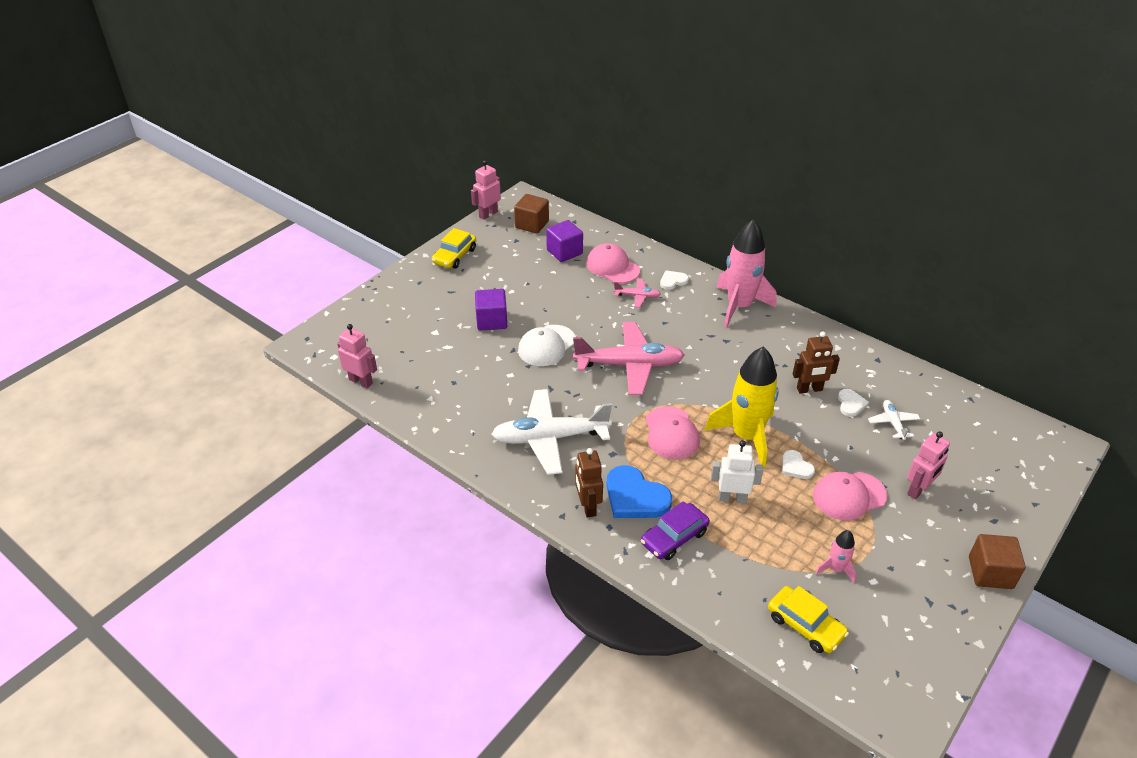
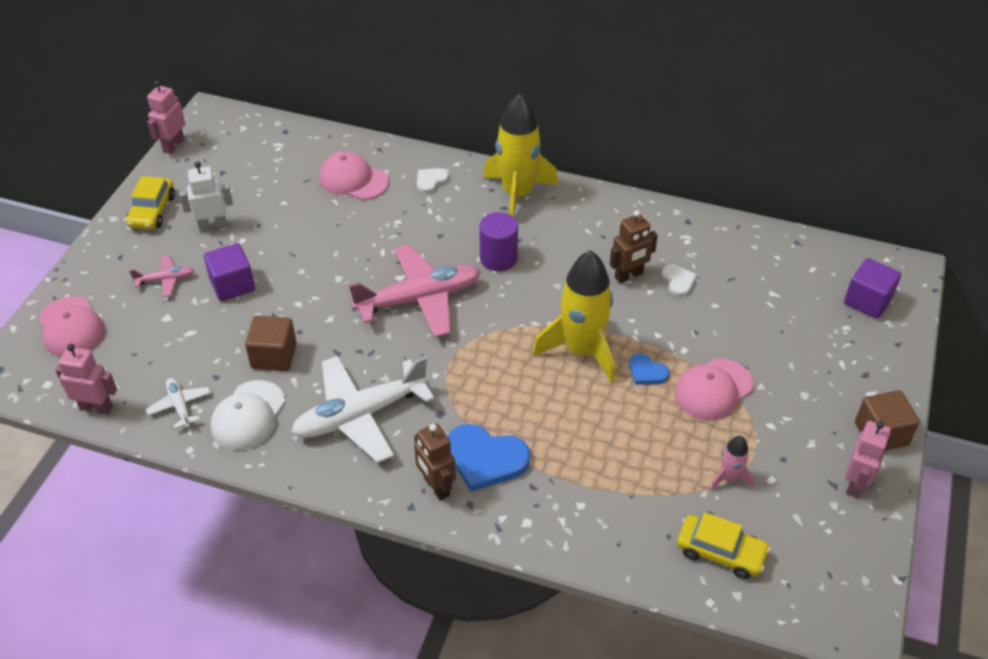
camera: 20 degrees left, 5 degrees up
brown cube [514,194,549,234] -> brown cube moved to [245,316,297,371]
white cap [518,325,576,366] -> white cap moved to [211,380,285,450]
purple cube [546,220,583,262] -> purple cube moved to [844,258,901,319]
pink plane [614,279,661,308] -> pink plane moved to [129,255,194,297]
purple car [641,501,710,560] -> none
pink cap [646,406,700,459] -> pink cap moved to [39,296,105,357]
white robot [711,440,763,504] -> white robot moved to [179,161,233,232]
pink rocket [716,219,777,328] -> yellow rocket [483,93,558,217]
white heart [782,450,815,479] -> blue heart [629,353,669,385]
white plane [868,400,920,440] -> white plane moved to [146,378,210,429]
pink robot [907,431,950,500] -> pink robot moved to [845,421,891,498]
none -> purple cylinder [479,212,518,271]

